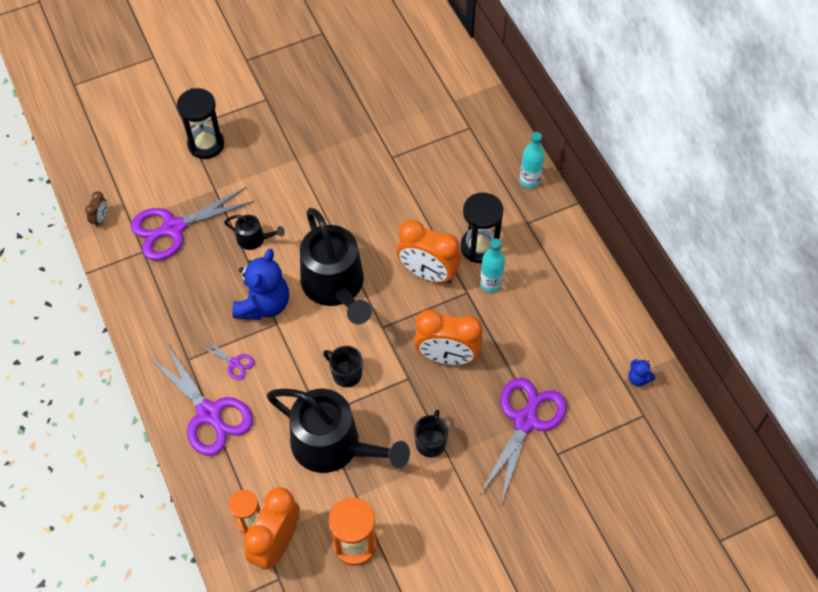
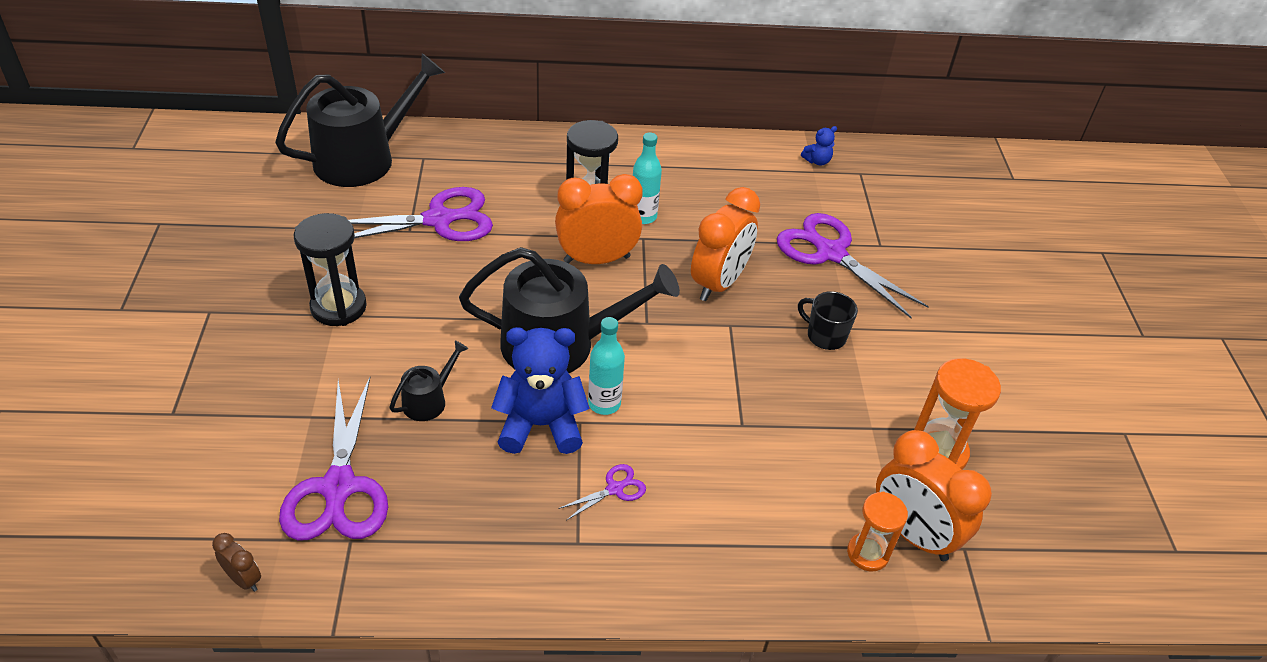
camera: 70 degrees left, 15 degrees down
purple scissors [148,343,253,456] -> purple scissors moved to [349,187,493,241]
black hourglass [177,88,224,159] -> black hourglass moved to [293,213,367,326]
blue teddy bear [232,249,289,320] -> blue teddy bear turned 45 degrees counterclockwise [491,327,590,454]
black watering can [267,389,410,473] -> black watering can moved to [275,53,445,187]
black mug [323,346,363,387] -> none
orange clock [396,220,461,284] -> orange clock turned 150 degrees counterclockwise [555,174,643,264]
turquoise bottle [519,132,545,188] -> turquoise bottle moved to [588,317,625,415]

